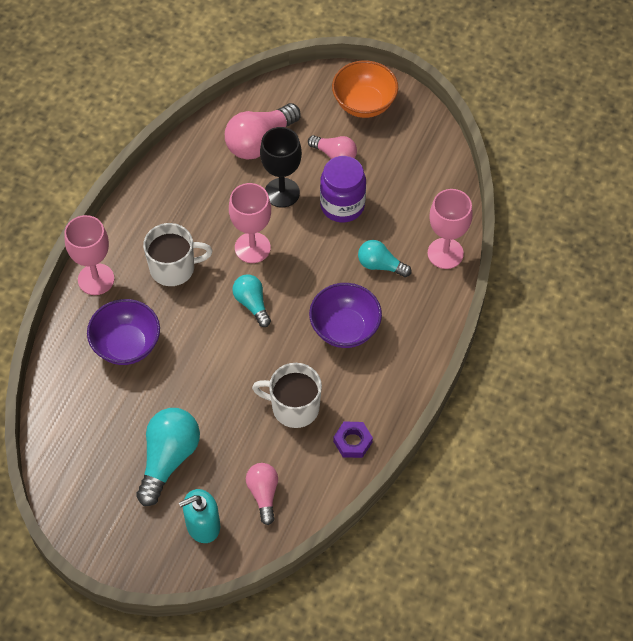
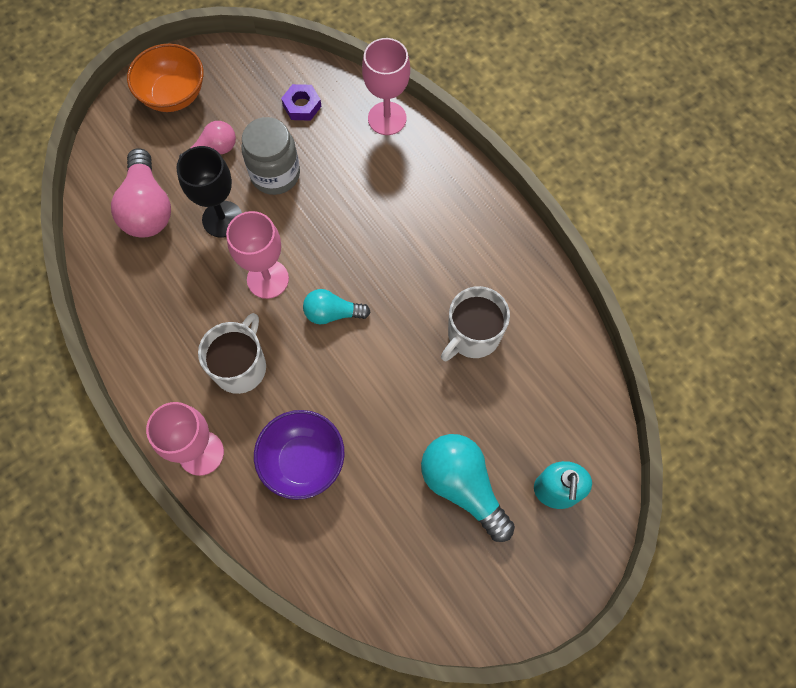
camera: 60 degrees left, 10 degrees up
pink light bulb [246,463,278,525] -> none
purple bowl [309,283,382,348] -> none
purple jar [320,156,366,223] -> grey jar [241,117,300,195]
purple nut [333,422,373,458] -> purple nut moved to [281,84,322,121]
turquoise light bulb [358,240,412,277] -> none

